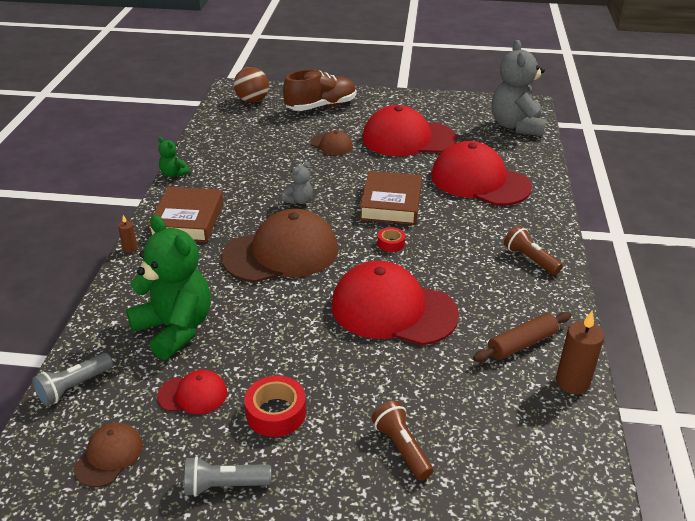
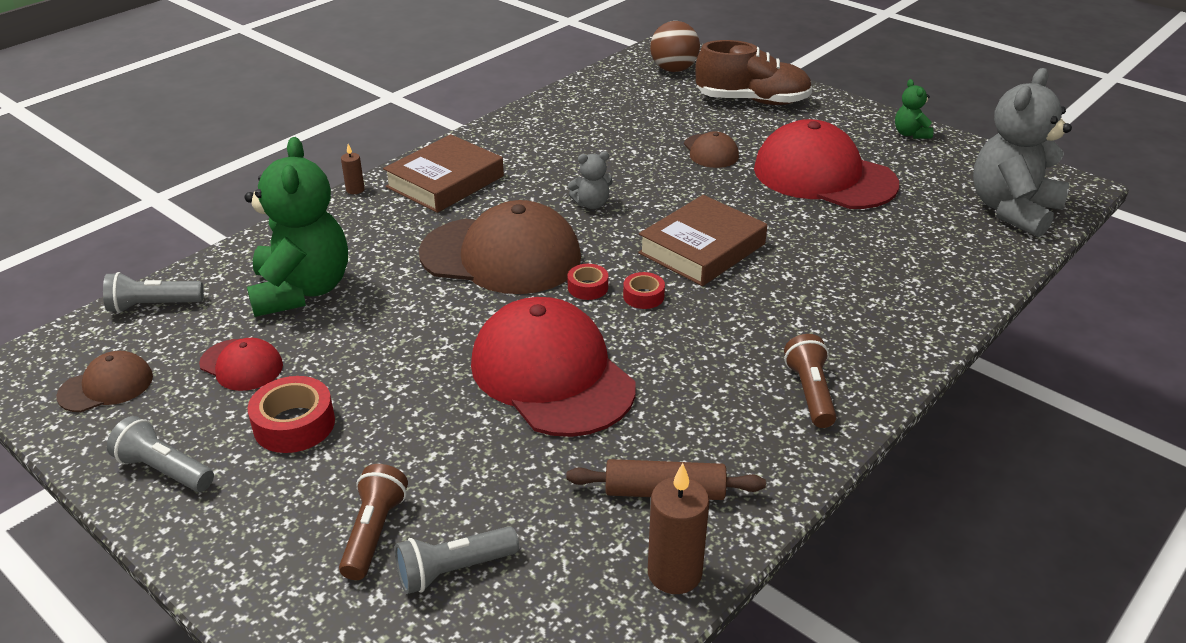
camera: 35 degrees right, 0 degrees up
green teddy bear [158,137,190,177] -> green teddy bear moved to [895,79,934,139]
red cap [431,141,532,206] -> none
none -> grey flashlight [395,526,519,594]
none -> red tape [567,264,608,300]

